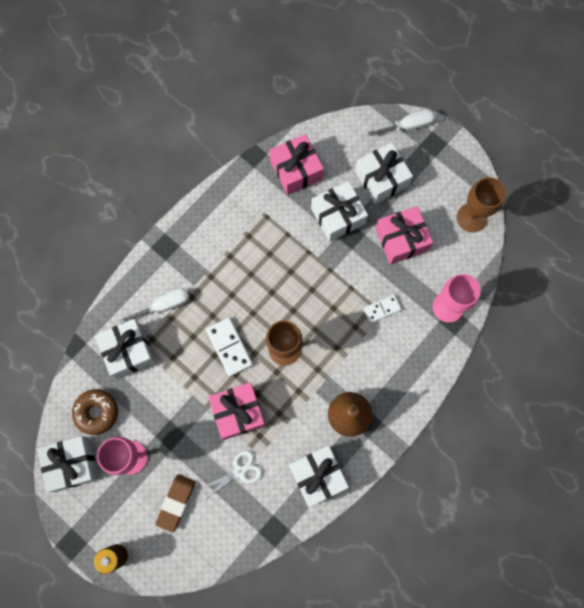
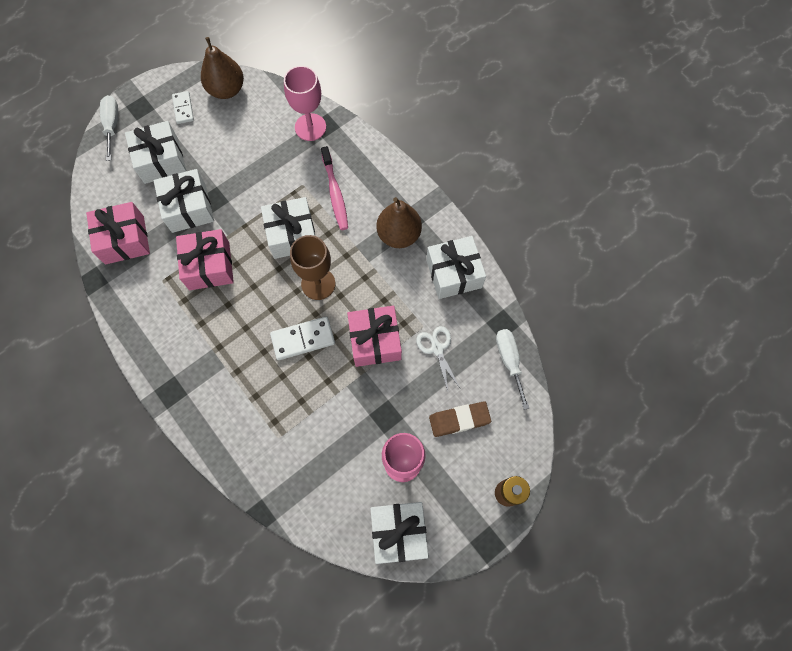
camera: 80 degrees left, 5 degrees down
brown donut [72,389,118,435] -> none
white gift [95,319,155,379] -> white gift moved to [261,197,315,259]
white screwdriver [119,288,190,324] -> white screwdriver moved to [496,329,529,410]
brown eraser [155,474,196,532] -> brown eraser turned 45 degrees counterclockwise [429,402,491,437]
white domino [363,295,401,323] -> white domino moved to [172,91,194,124]
pink gift [375,206,433,265] -> pink gift moved to [176,229,234,290]
brown goblet [457,177,506,232] -> brown pear [201,37,244,99]
none -> pink toothbrush [321,146,348,230]

